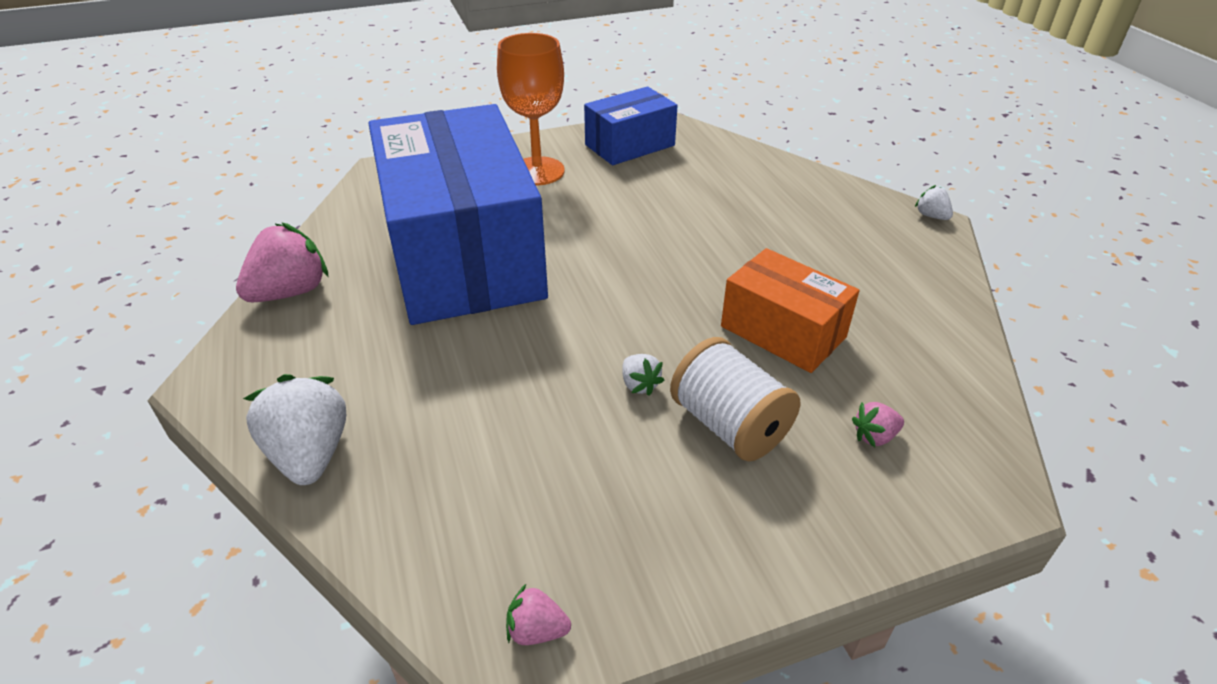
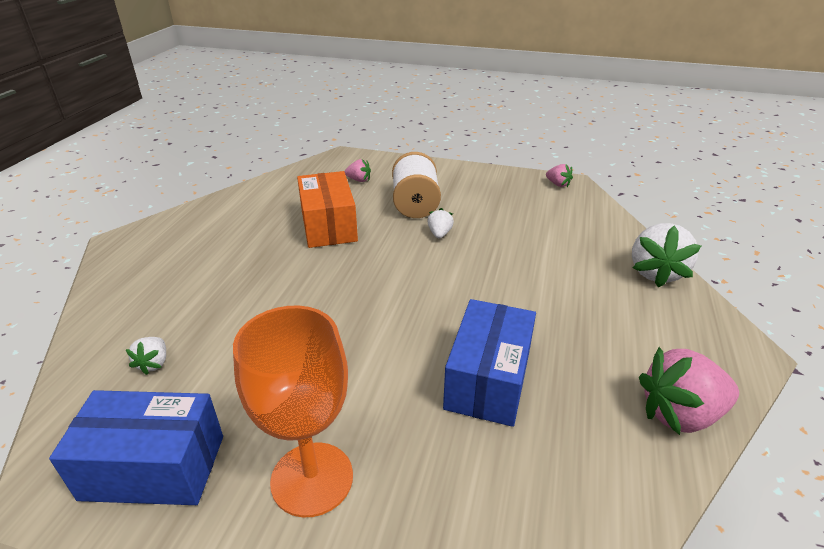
camera: 145 degrees left, 5 degrees down
blue box [369,104,548,325] -> blue box [443,299,536,427], size x0.49
white strawberry [915,185,953,220] -> white strawberry moved to [126,337,166,375]

